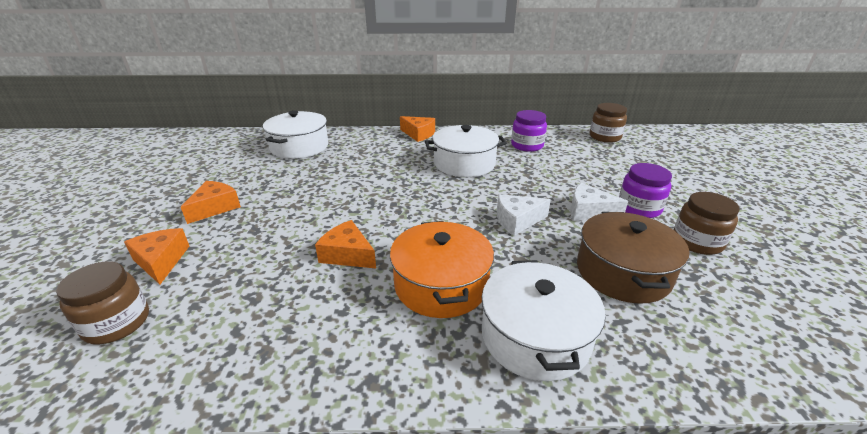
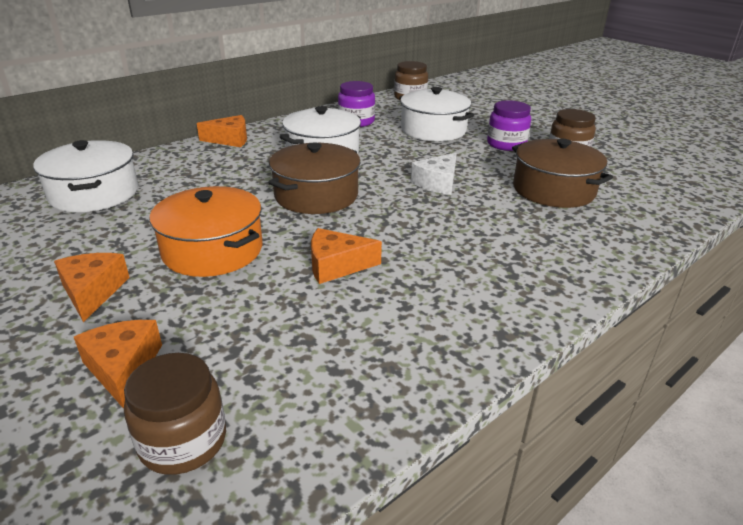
camera: 40 degrees left, 0 degrees up
orange cheese [124,228,189,284] -> orange cheese turned 45 degrees clockwise [74,320,162,409]
orange pot [390,221,494,318] -> orange pot moved to [149,186,262,277]
white pot [482,260,606,381] -> white pot moved to [399,87,474,141]
white cheese [570,183,628,221] -> none
none -> brown pot [268,143,360,214]

